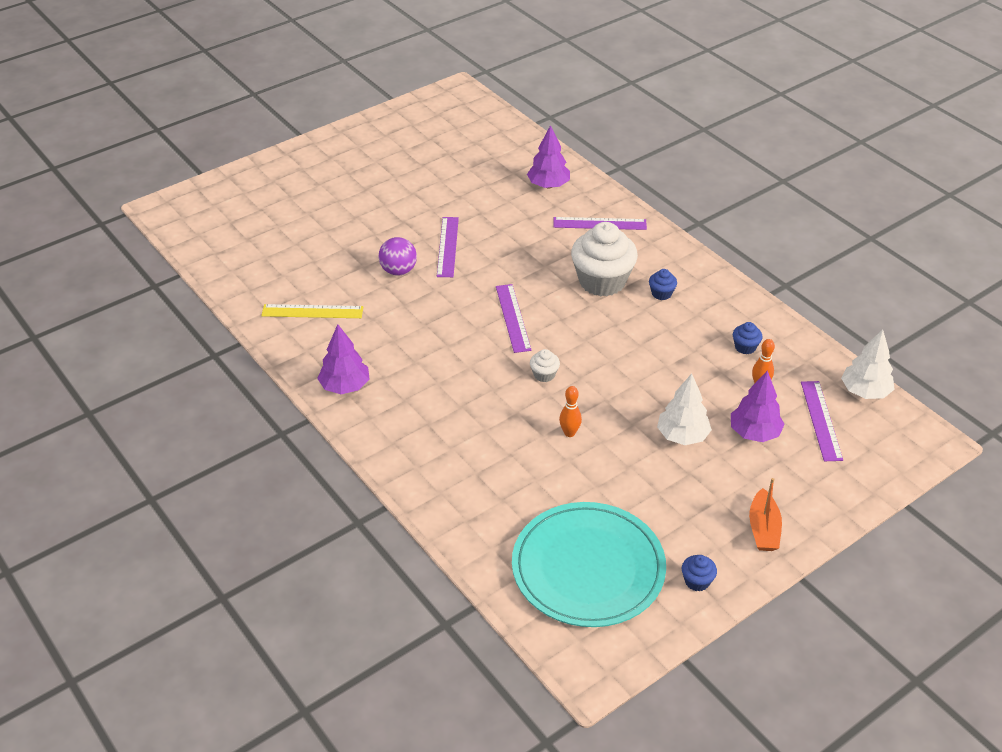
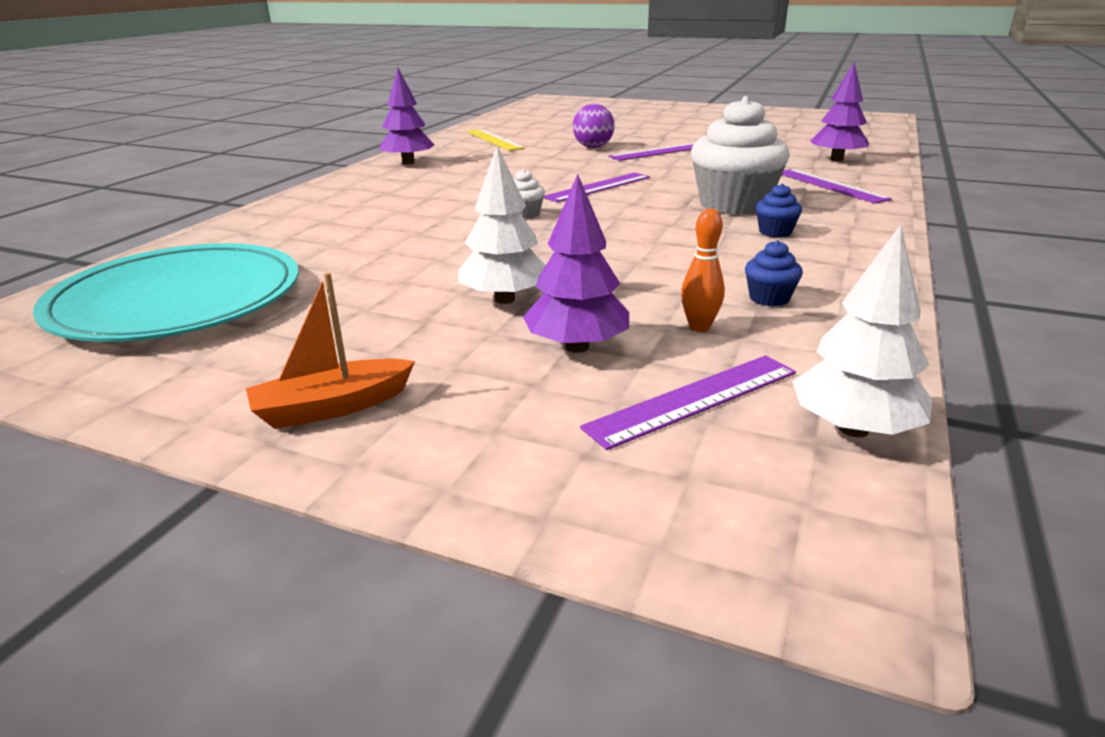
camera: 60 degrees right, 15 degrees down
orange bowling pin [559,386,582,437] -> none
blue cupcake [682,555,717,591] -> none

